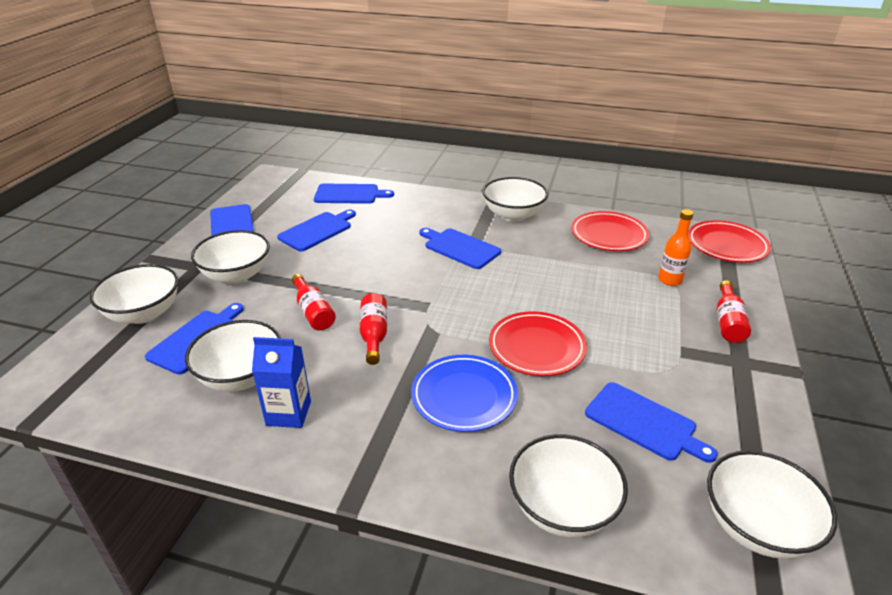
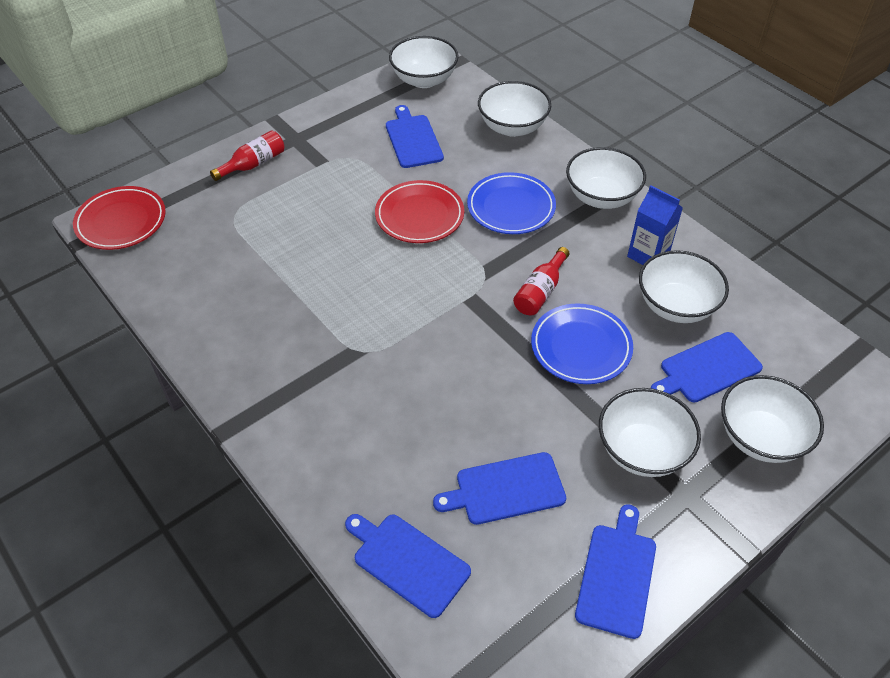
camera: 145 degrees left, 15 degrees up
red bottle [292,274,336,331] -> blue plate [531,303,633,384]
blue cutting board [419,228,501,269] -> none
white bowl [482,177,548,222] -> white bowl moved to [566,147,646,209]
red plate [571,211,649,251] -> none
orange bottle [658,209,694,286] -> none

